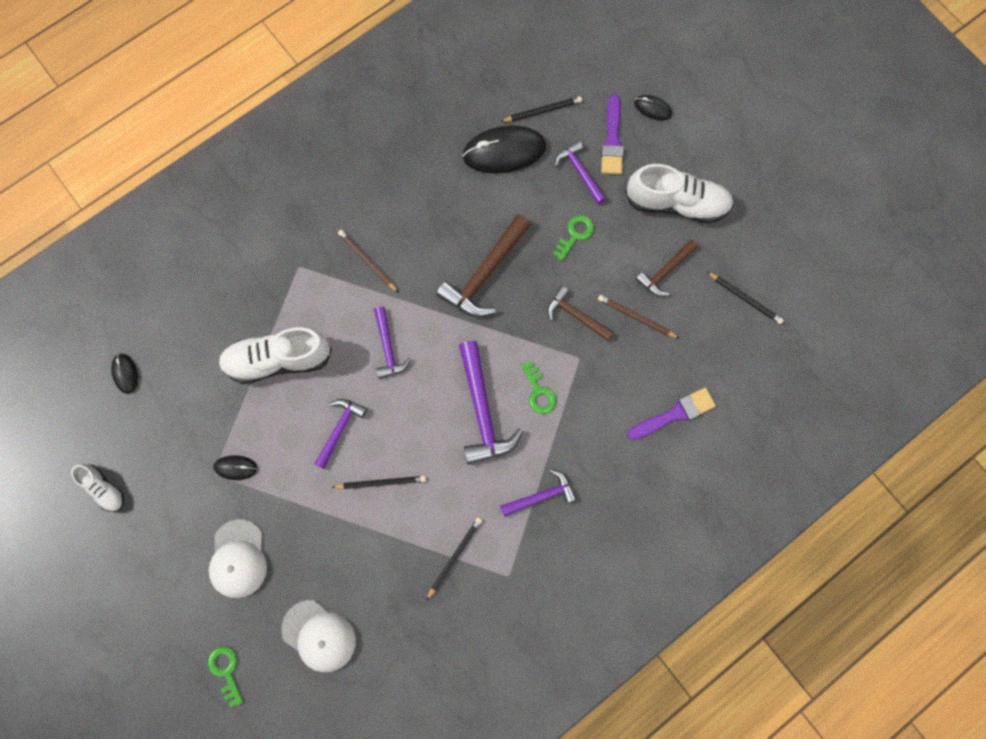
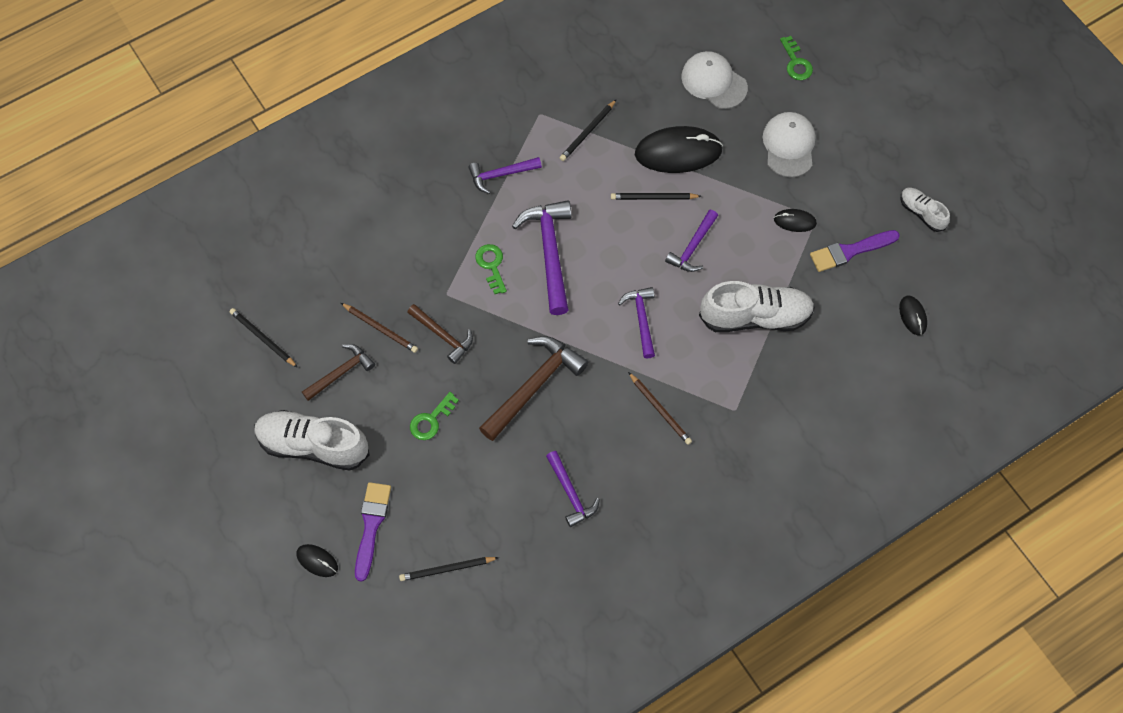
camera: 175 degrees left, 10 degrees down
black mouse [462,125,546,173] -> black mouse moved to [635,126,723,173]
purple hammer [555,140,606,204] -> purple hammer moved to [546,451,600,527]
purple brush [627,387,716,440] -> purple brush moved to [810,230,900,272]

